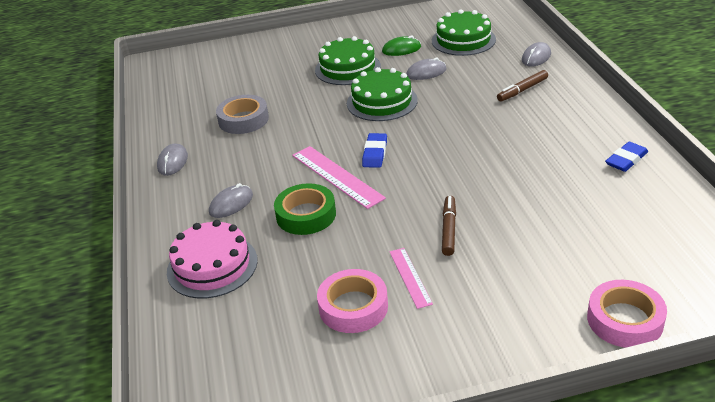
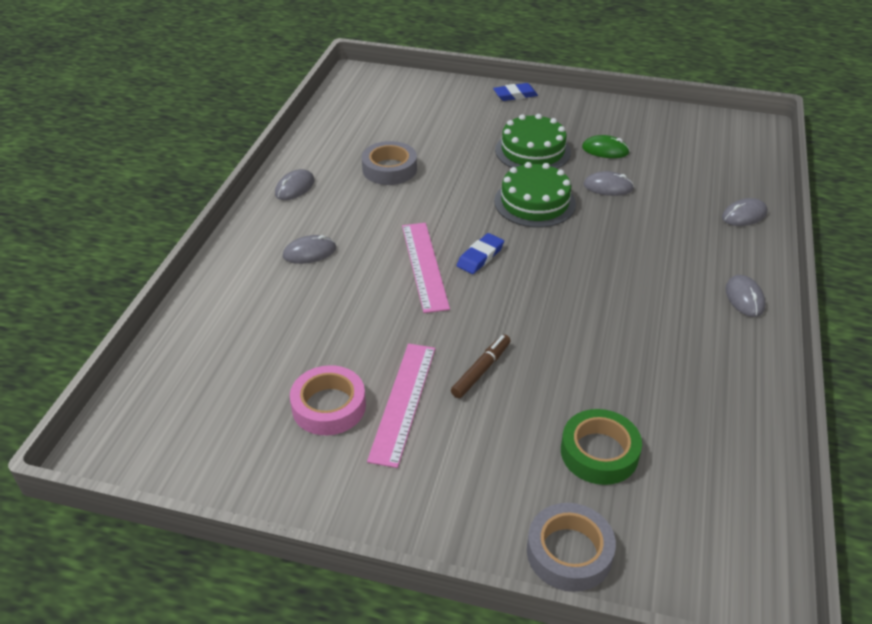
camera: 25 degrees right, 5 degrees up
pink cake [167,220,258,299] -> none
green tape [274,183,336,235] -> green tape moved to [561,409,642,485]
pink ruler [389,248,433,309] -> pink ruler [367,343,435,468], size x1.68
green cake [432,9,496,56] -> none
brown marker [497,70,548,102] -> none
pink tape [587,280,667,348] -> grey tape [527,503,616,592]
blue eraser [605,142,648,172] -> blue eraser moved to [493,83,538,101]
none -> grey mouse [726,275,766,317]

